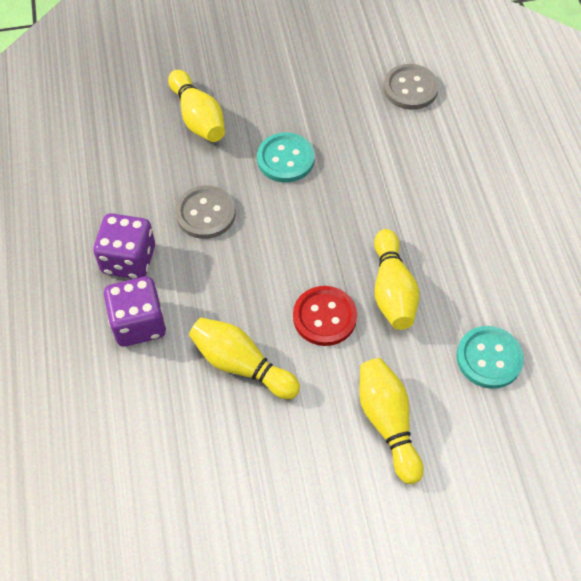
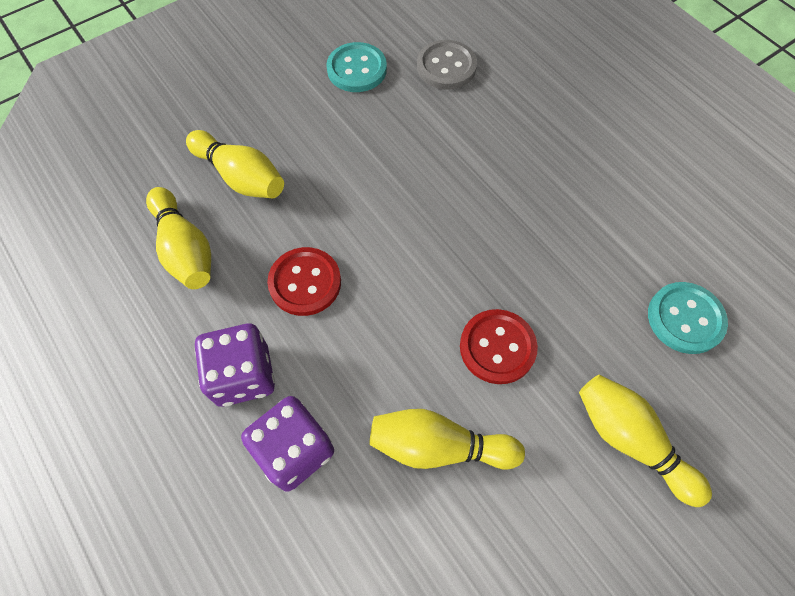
camera: 25 degrees left, 5 degrees up
grey button [175,186,236,239] -> red button [267,247,341,316]
turquoise button [257,133,315,183] -> turquoise button moved to [326,42,387,92]
yellow bowling pin [374,229,419,330] -> yellow bowling pin moved to [146,187,211,289]

